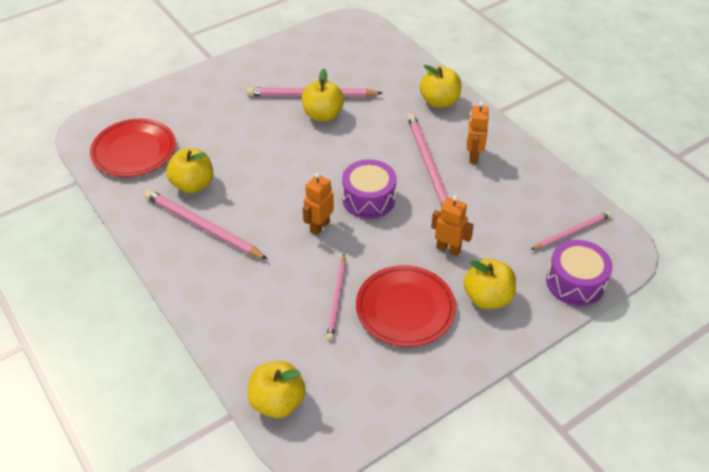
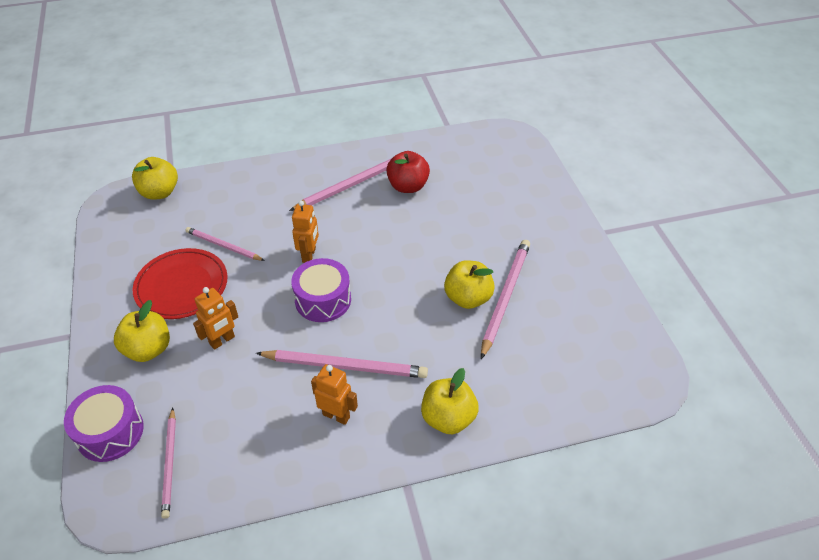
camera: 110 degrees right, 0 degrees up
red plate [90,119,176,177] -> none
yellow apple [166,148,213,193] -> red apple [386,151,430,193]
orange robot [303,172,334,235] -> orange robot turned 45 degrees clockwise [292,201,319,263]

